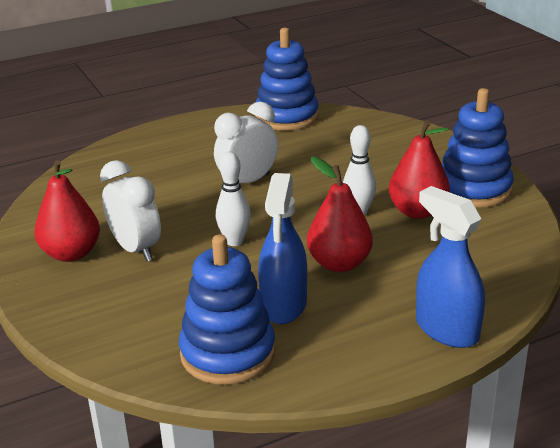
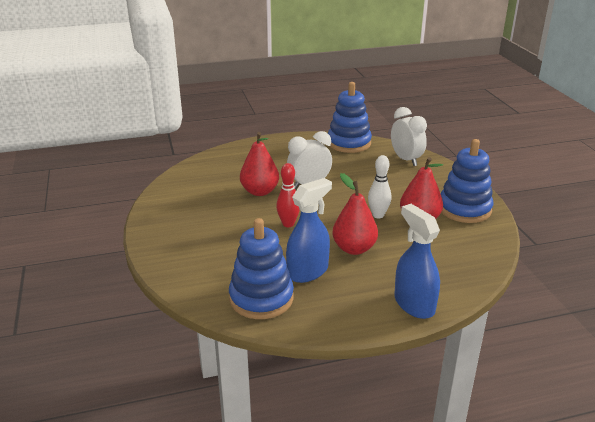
camera: 10 degrees right, 0 degrees up
red pear [35,160,100,262] -> red pear moved to [240,132,279,196]
white clock [100,160,161,261] -> white clock moved to [391,107,427,166]
white bowling pin [216,152,251,246] -> red bowling pin [276,163,300,227]
blue spray bottle [258,173,307,324] -> blue spray bottle turned 150 degrees counterclockwise [286,178,332,283]

